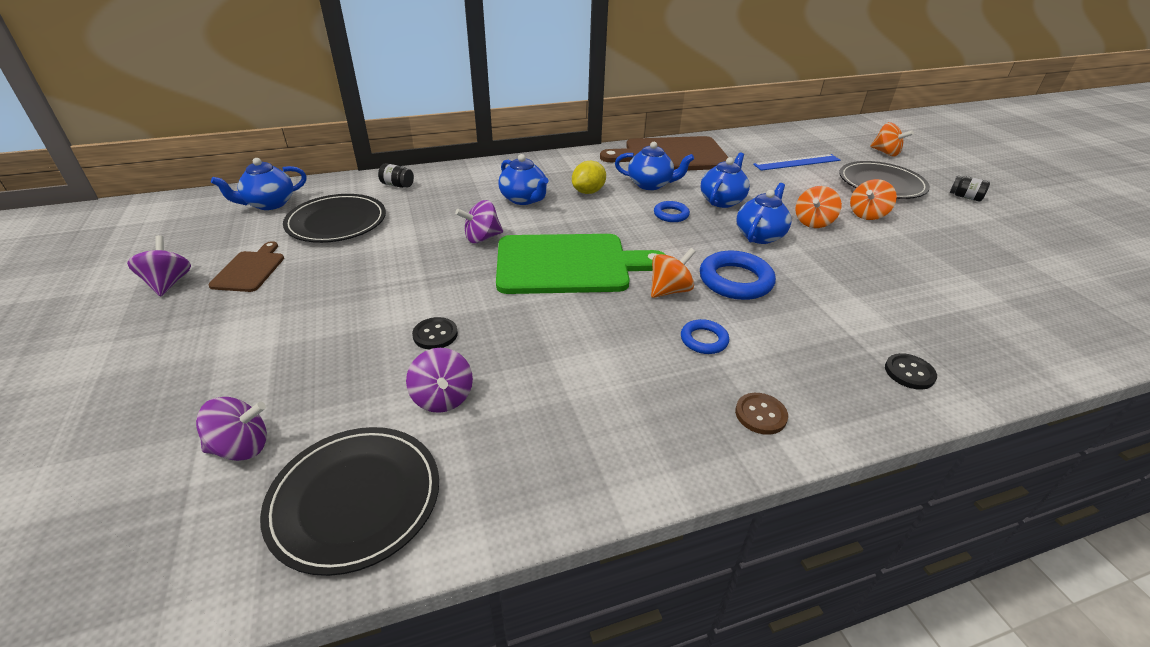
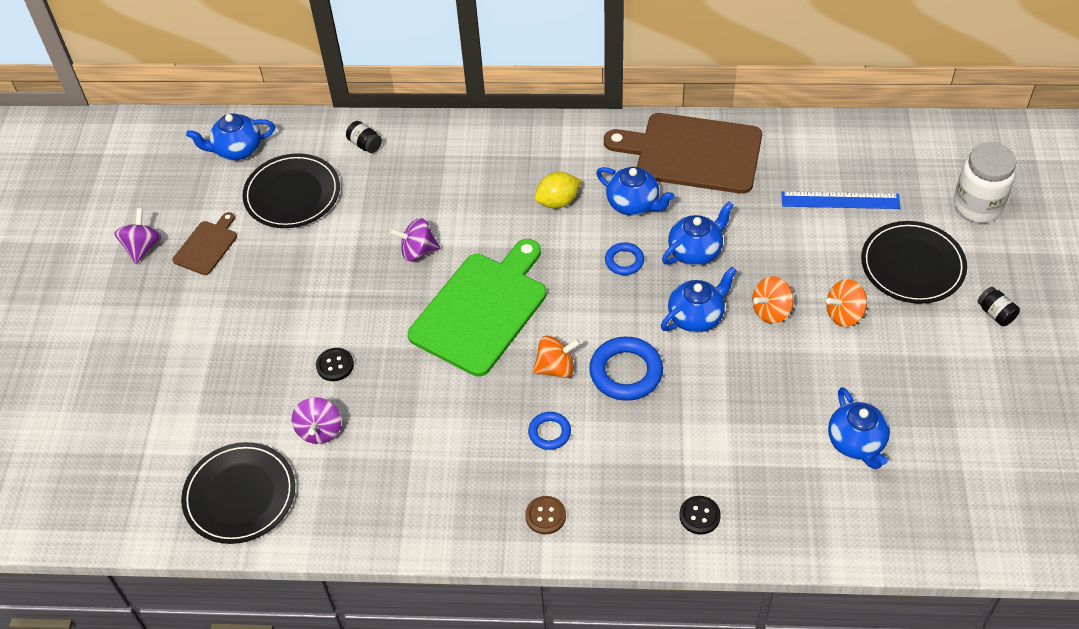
camera: 25 degrees right, 15 degrees up
purple spinning top [196,397,267,461] -> none
green cutting board [496,234,666,294] -> green cutting board turned 75 degrees counterclockwise [408,239,547,377]
blue teapot [498,154,549,205] -> blue teapot moved to [828,387,890,469]
orange spinning top [870,122,914,156] -> white jar [953,142,1016,223]

